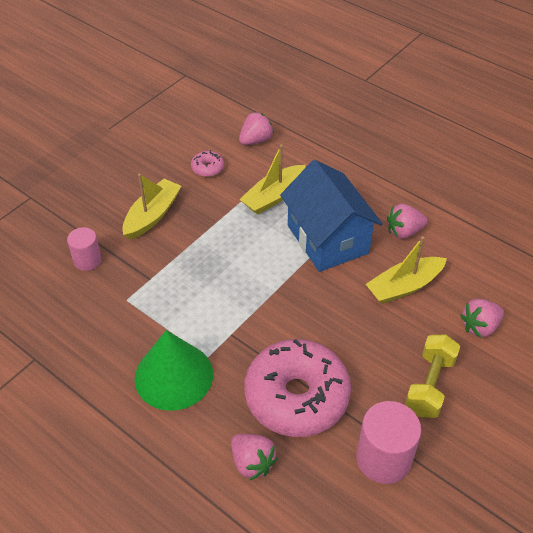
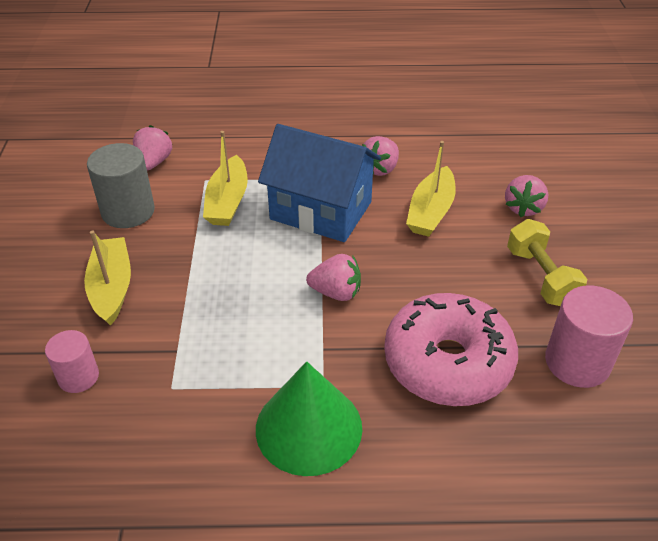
camera: 40 degrees left, 5 degrees down
pink donut [191,150,224,177] -> grey cylinder [87,143,155,228]
pink strawberry [231,434,278,480] -> pink strawberry moved to [306,254,361,301]

